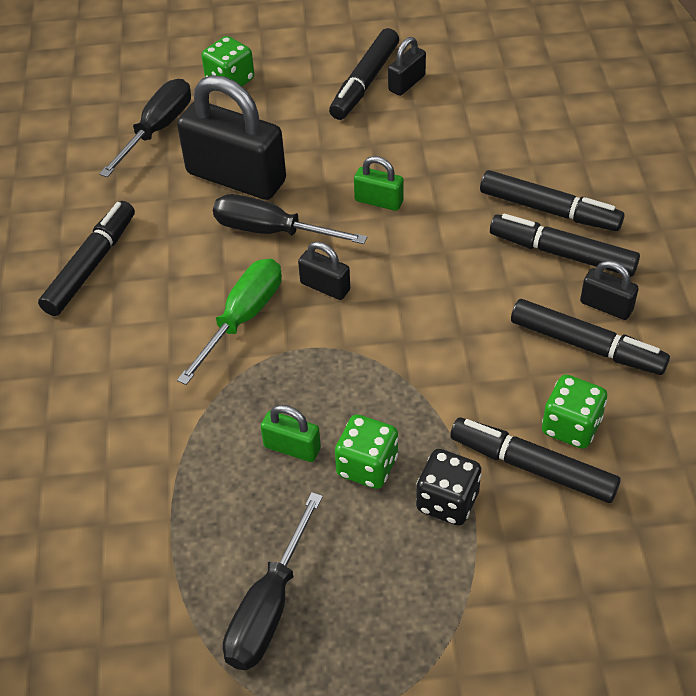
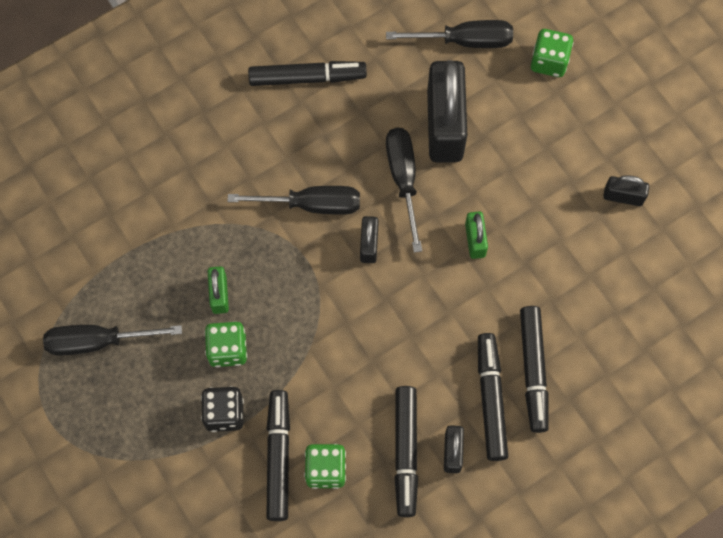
camera: 60 degrees right, 20 degrees up
green screwdriver [177,259,282,385] -> black screwdriver [228,186,360,215]
black marker [329,28,399,120] -> none

